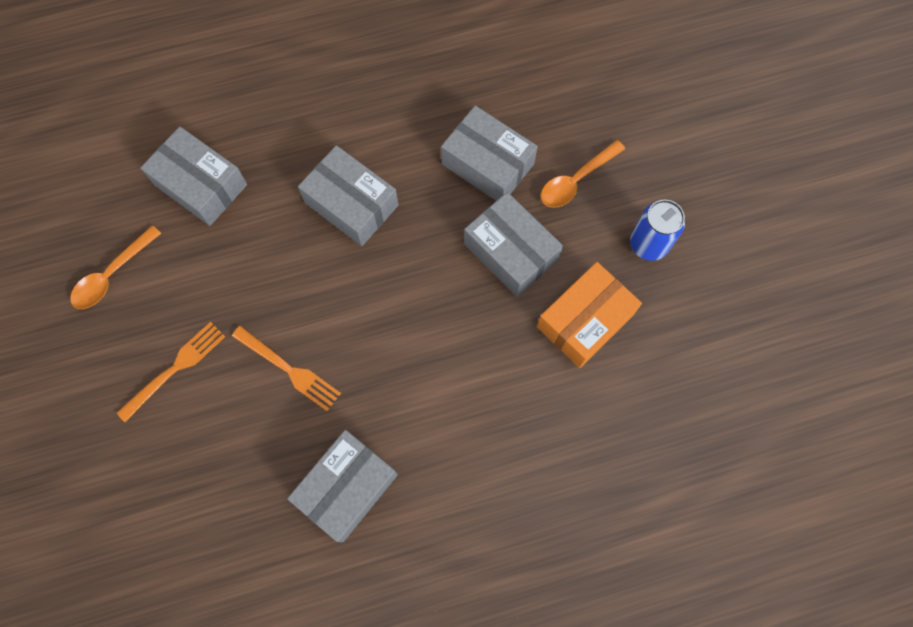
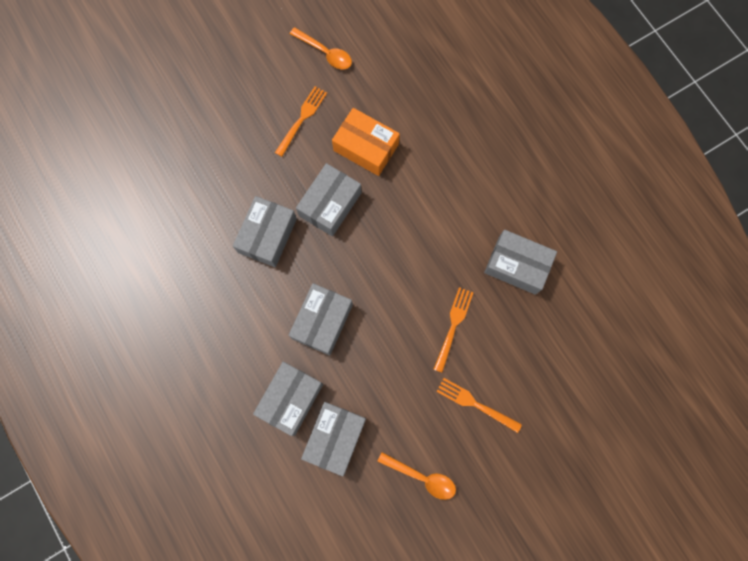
camera: 105 degrees left, 5 degrees up
orange spoon [541,140,625,208] -> orange spoon moved to [290,27,352,69]
blue can [630,200,685,261] -> orange fork [275,86,327,157]
none -> grey box [253,362,323,436]

